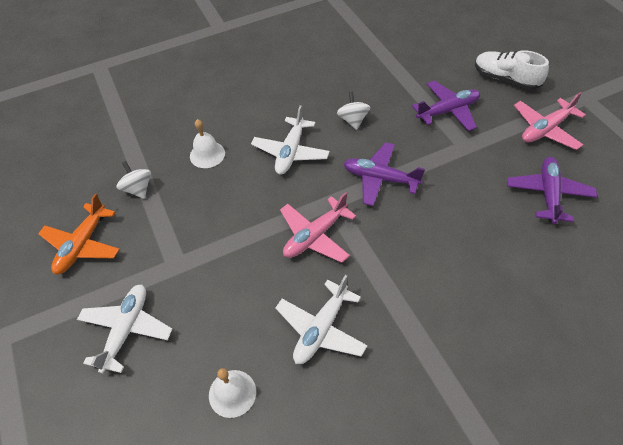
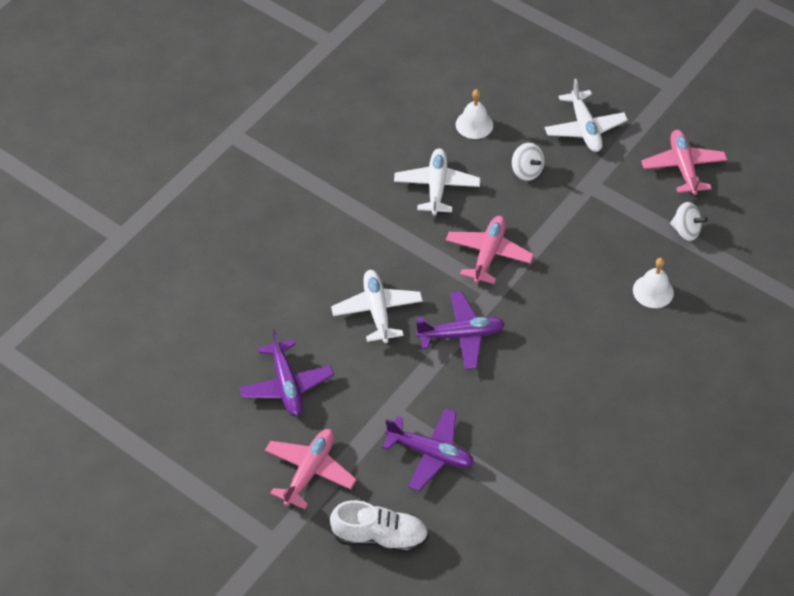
camera: 150 degrees right, 0 degrees up
orange plane [38,193,120,274] -> pink plane [641,130,727,195]
white plane [251,105,330,174] -> white plane moved to [331,270,423,343]
white spinning top [337,92,370,130] -> white spinning top moved to [512,143,544,181]
purple plane [412,81,480,131] -> purple plane turned 105 degrees counterclockwise [382,408,474,491]

